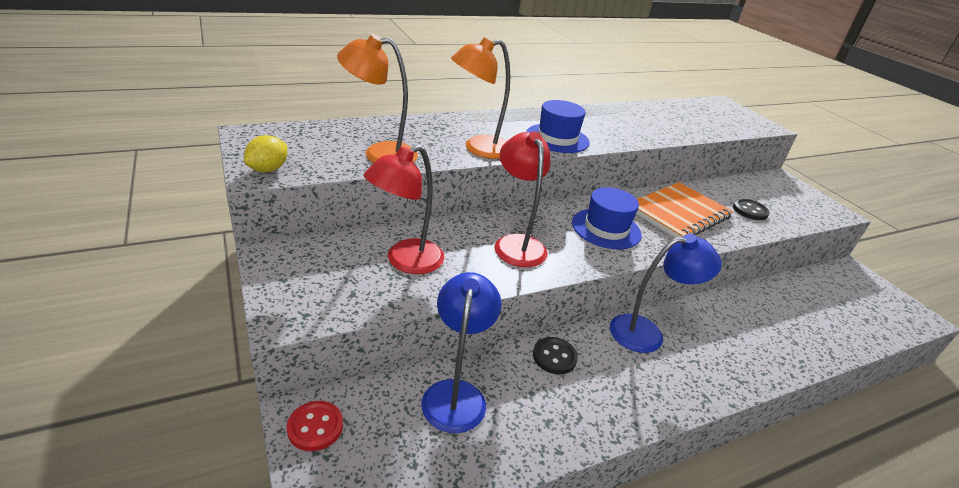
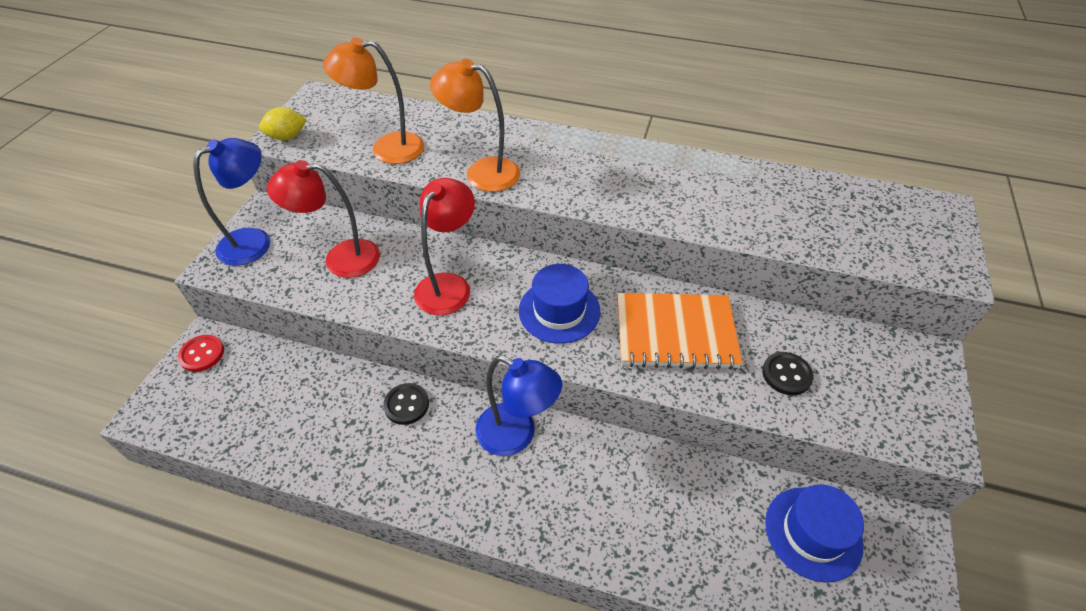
camera: 45 degrees right, 15 degrees up
orange lamp [337,34,418,163] -> orange lamp turned 45 degrees counterclockwise [323,37,424,164]
blue lamp [421,272,501,433] -> blue lamp moved to [193,138,270,266]
blue hat [526,100,590,153] -> blue hat moved to [765,485,864,583]

